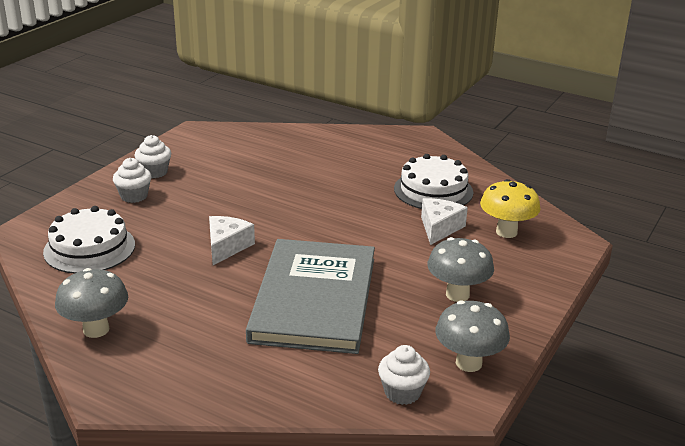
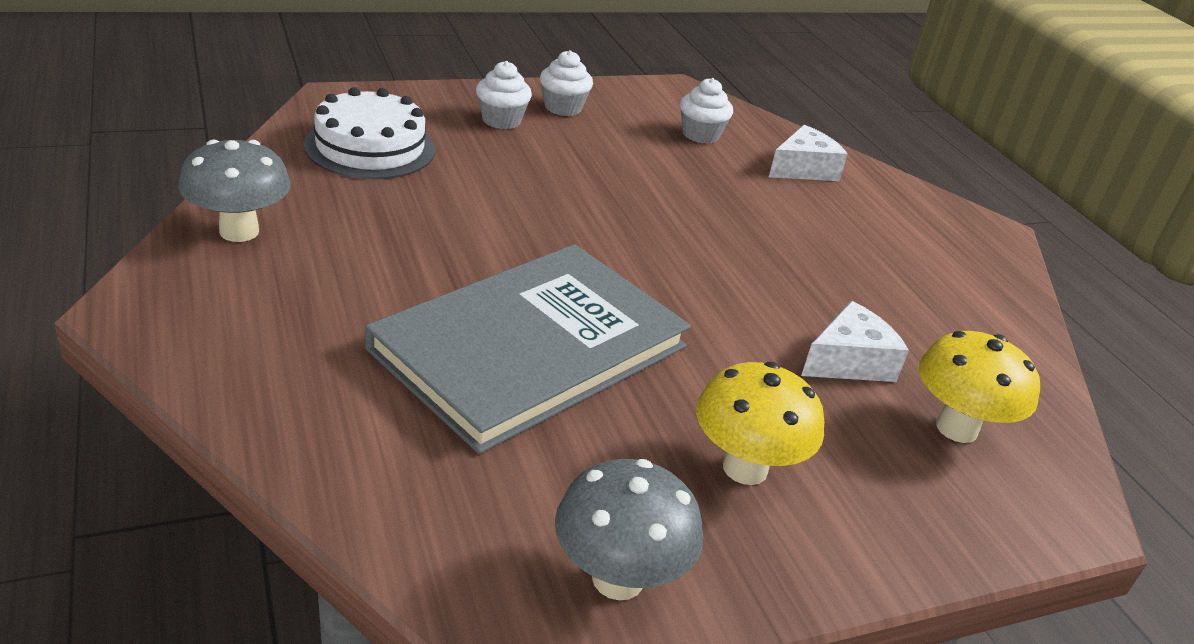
camera: 35 degrees right, 5 degrees up
white cheese [209,216,255,265] -> white cheese moved to [769,125,848,181]
white cupcake [378,345,430,405] -> white cupcake moved to [680,78,733,144]
white cake [394,154,473,209] -> none
grey mushroom [427,237,494,302] -> yellow mushroom [696,362,824,485]

